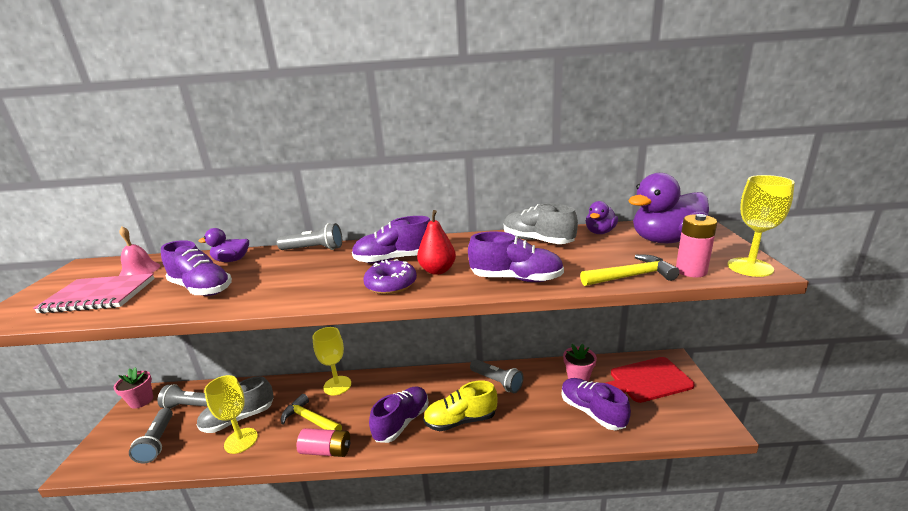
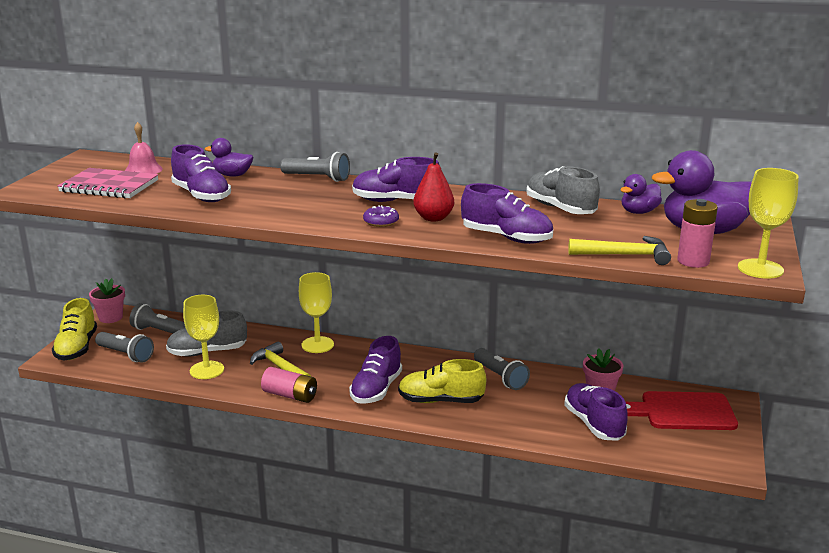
camera: 15 degrees right, 0 degrees up
grey flashlight [129,408,173,463] -> grey flashlight turned 60 degrees counterclockwise [95,332,154,363]
purple donut [364,259,417,294] -> purple donut [363,205,399,227], size x0.66
purple shoe [369,386,429,443] -> purple shoe turned 150 degrees clockwise [349,336,402,404]
none -> yellow shoe [52,298,97,361]

